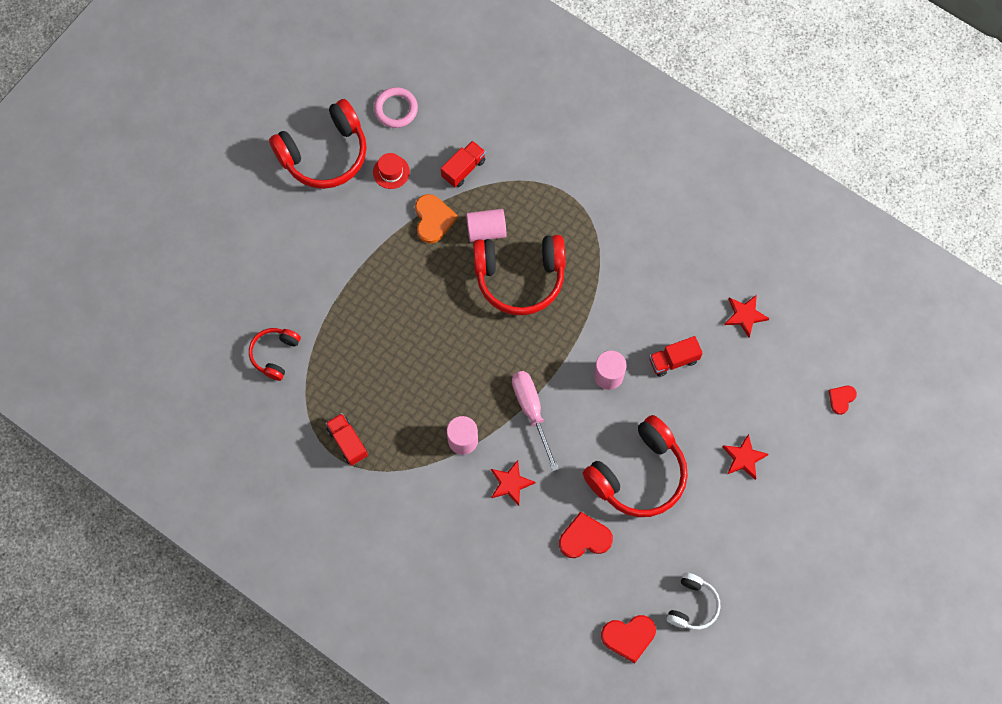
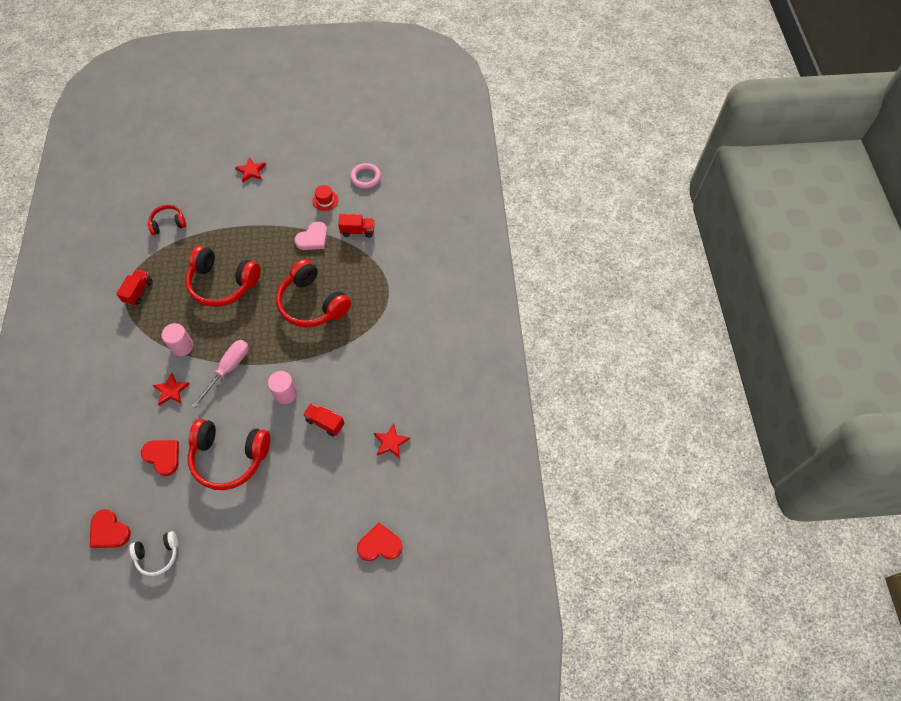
camera: 50 degrees right, 10 degrees down
red headphones [269,99,367,189] -> red headphones moved to [185,246,260,307]
orange heart [415,194,458,244] -> pink heart [294,221,328,250]
pink cylinder [466,209,507,242] -> none
red star [722,434,769,480] -> red star moved to [235,157,266,182]
red heart [829,386,857,415] -> red heart [357,522,403,561], size x1.65

